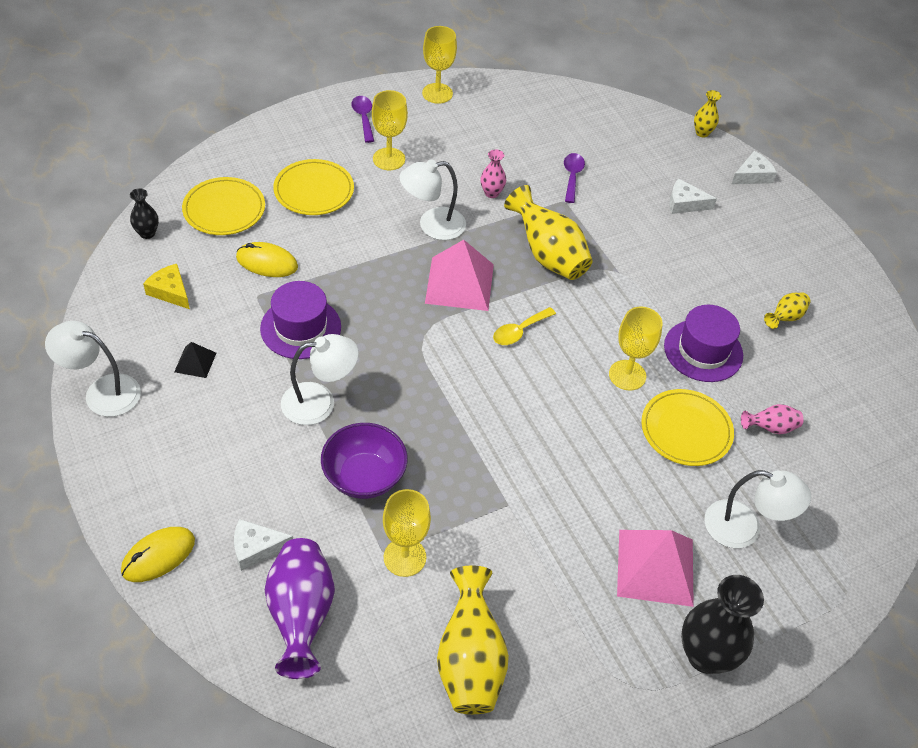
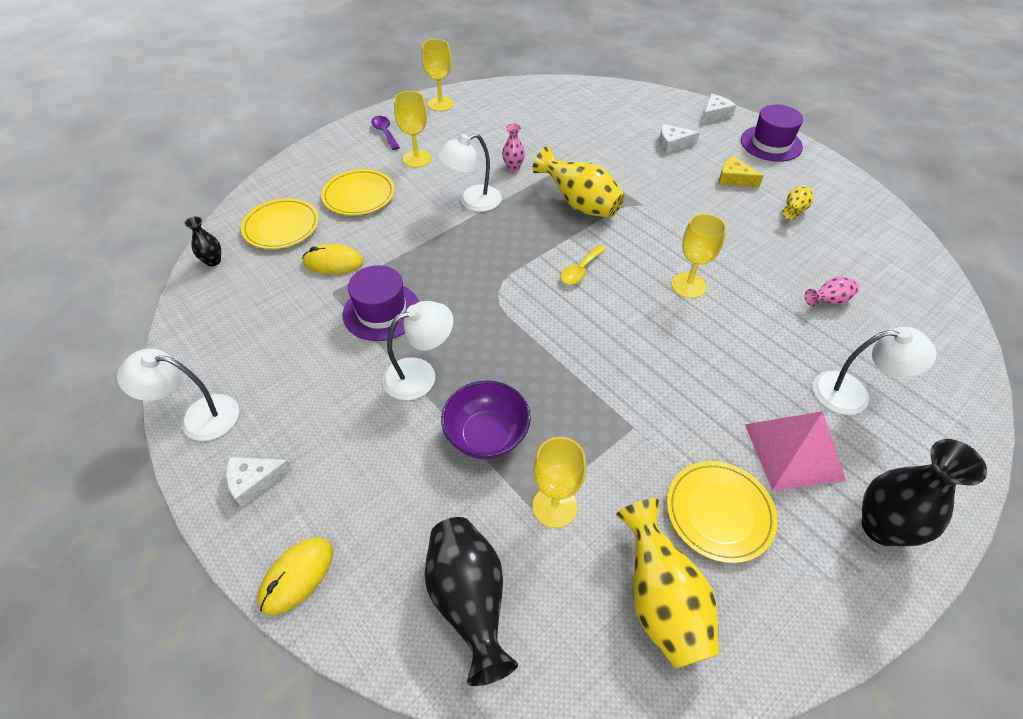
camera: 10 degrees left, 0 degrees up
yellow cheese [143,264,190,309] -> yellow cheese moved to [719,156,763,187]
black pyramid [174,342,216,378] -> none
white cheese [234,519,293,571] -> white cheese moved to [226,457,293,508]
purple vase [265,538,335,679] -> black vase [425,517,518,686]
pink pyramid [425,240,494,311] -> none
purple spoon [564,153,585,203] -> none
yellow plate [641,389,734,466] -> yellow plate moved to [667,461,778,563]
purple hat [664,305,743,382] -> purple hat moved to [741,105,803,162]
yellow vase [694,90,721,138] -> none

